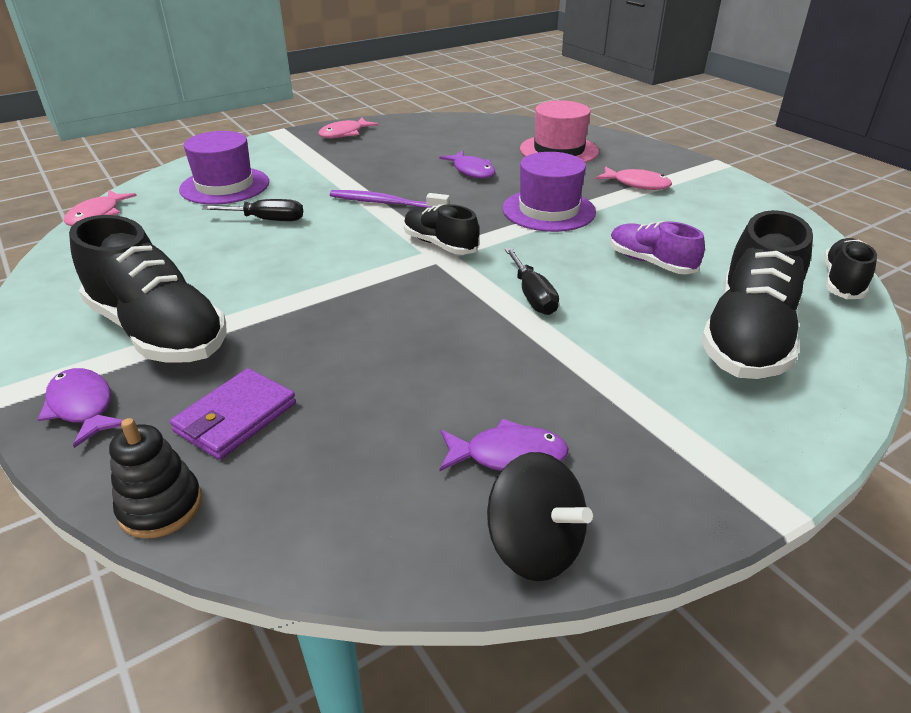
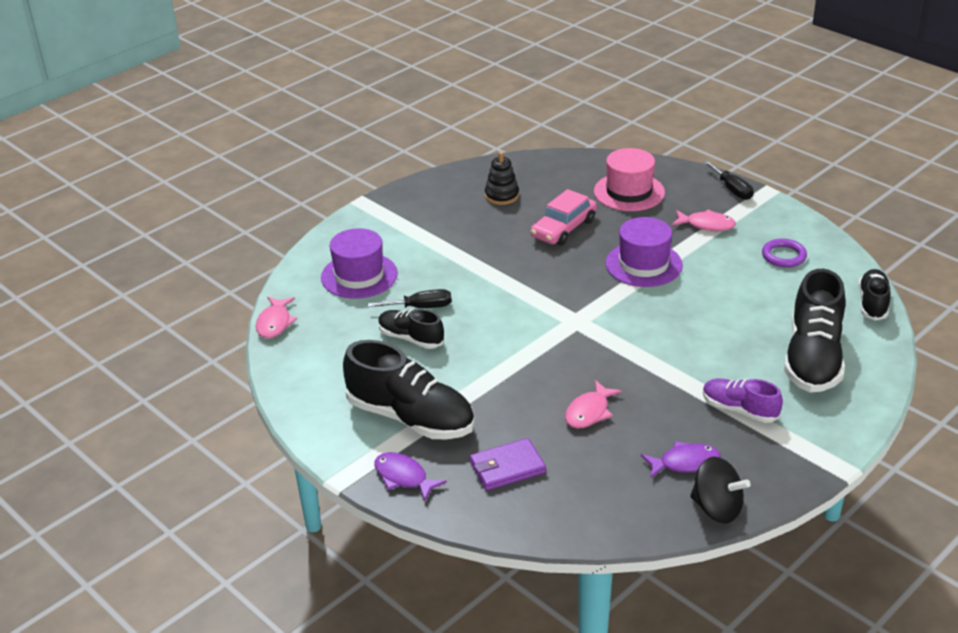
camera: 10 degrees left, 0 degrees up
black stacking toy [109,418,202,539] -> black stacking toy moved to [485,152,519,205]
purple wallet [170,368,296,460] -> purple wallet turned 45 degrees clockwise [470,438,546,491]
pink fish [318,118,378,138] -> pink fish moved to [565,380,622,428]
purple toothbrush [330,190,449,208] -> none
black shoe [404,204,479,255] -> black shoe moved to [378,309,444,349]
purple fish [439,151,495,179] -> pink car [531,189,597,245]
black screwdriver [505,248,559,315] -> black screwdriver moved to [704,160,753,200]
purple shoe [610,221,705,274] -> purple shoe moved to [703,379,783,423]
none -> purple ring [762,239,807,267]

